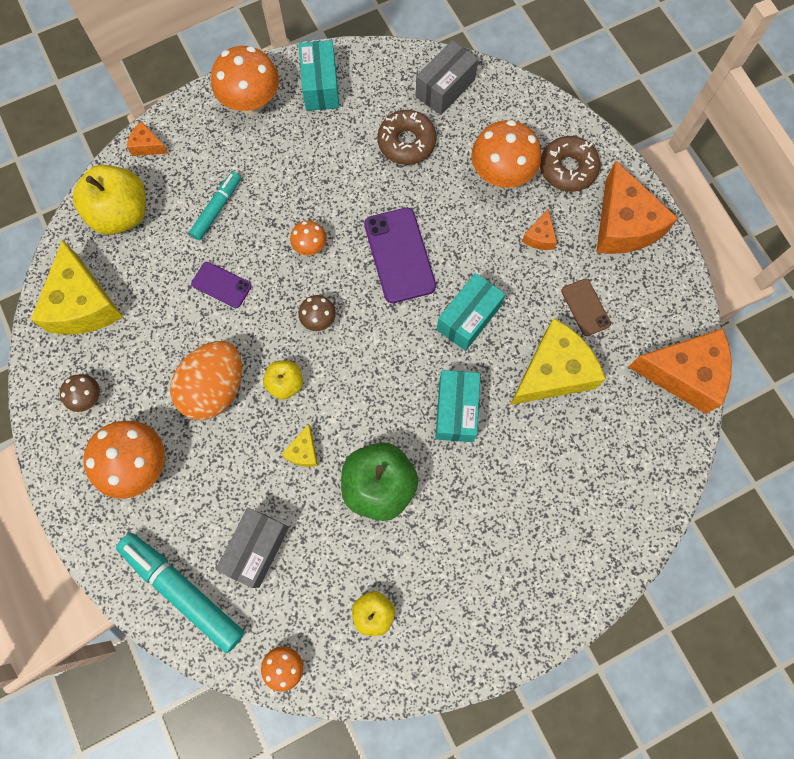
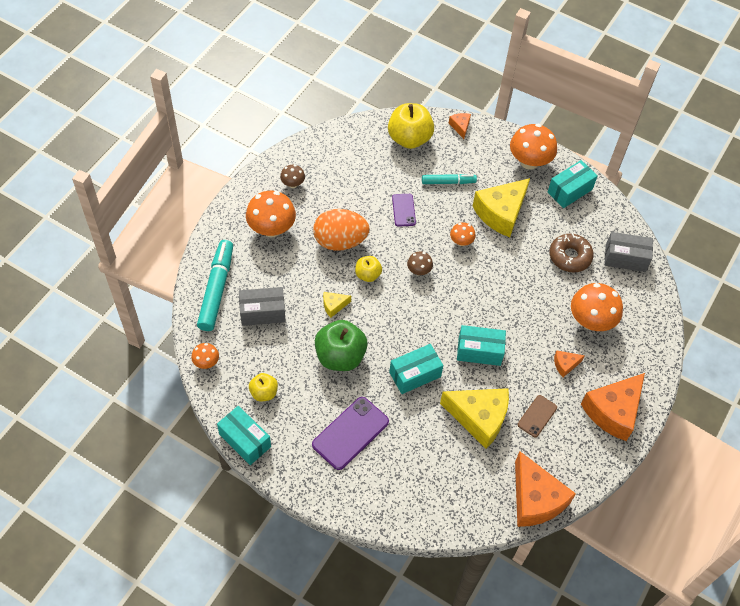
camera: 55 degrees right, 15 degrees down
yellow cheese [31,240,123,335] -> yellow cheese moved to [473,178,530,237]
purple phone [364,208,436,303] -> purple phone moved to [312,397,389,470]
brown donut [540,136,600,192] -> none
none -> turquoise box [217,406,271,465]

